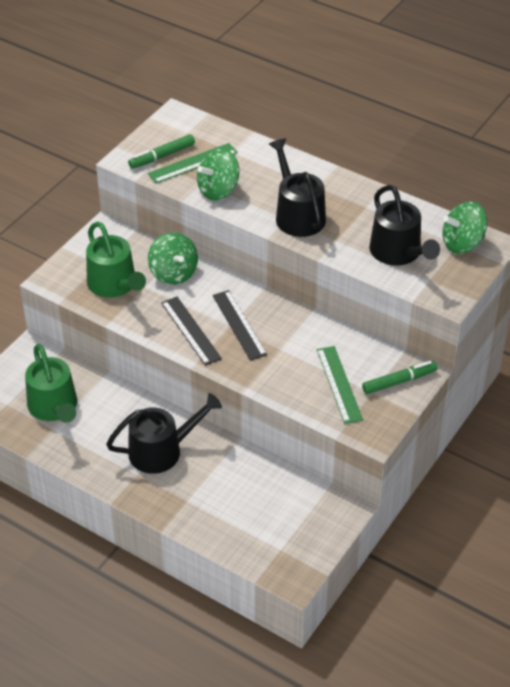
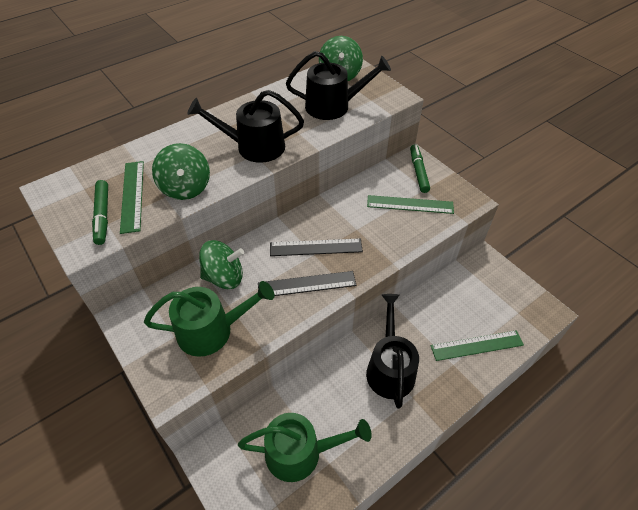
camera: 70 degrees left, 5 degrees up
none -> green ruler [431,330,524,361]

